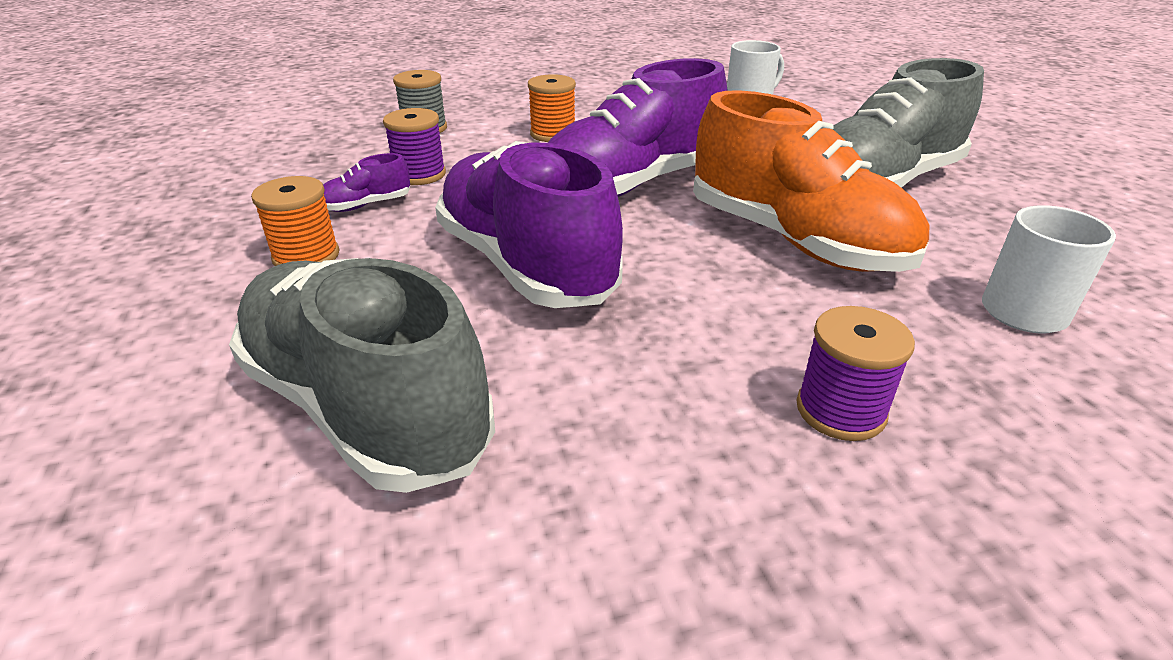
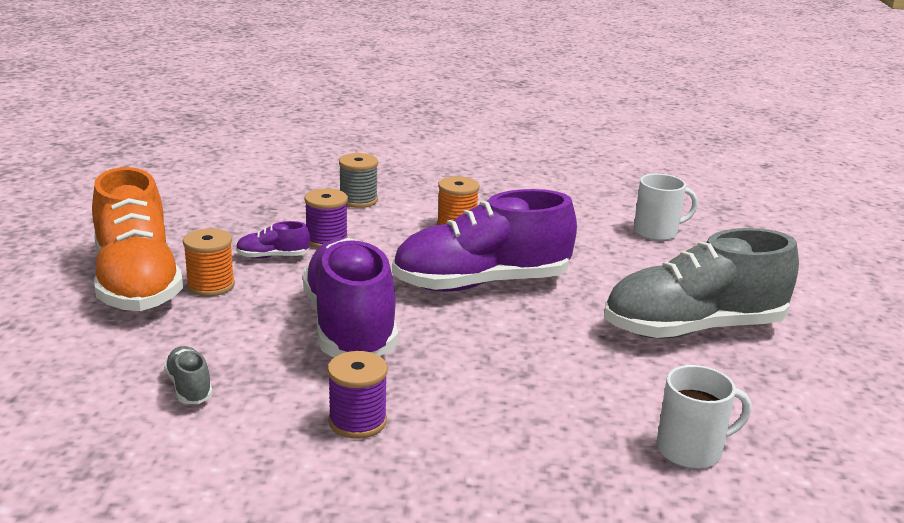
camera: 20 degrees right, 10 degrees down
grey shoe [229,258,495,493] -> grey shoe [164,346,213,404], size x0.41
orange shoe [693,90,929,272] -> orange shoe moved to [92,167,183,311]
purple spool [796,306,915,441] -> purple spool moved to [327,351,388,439]

